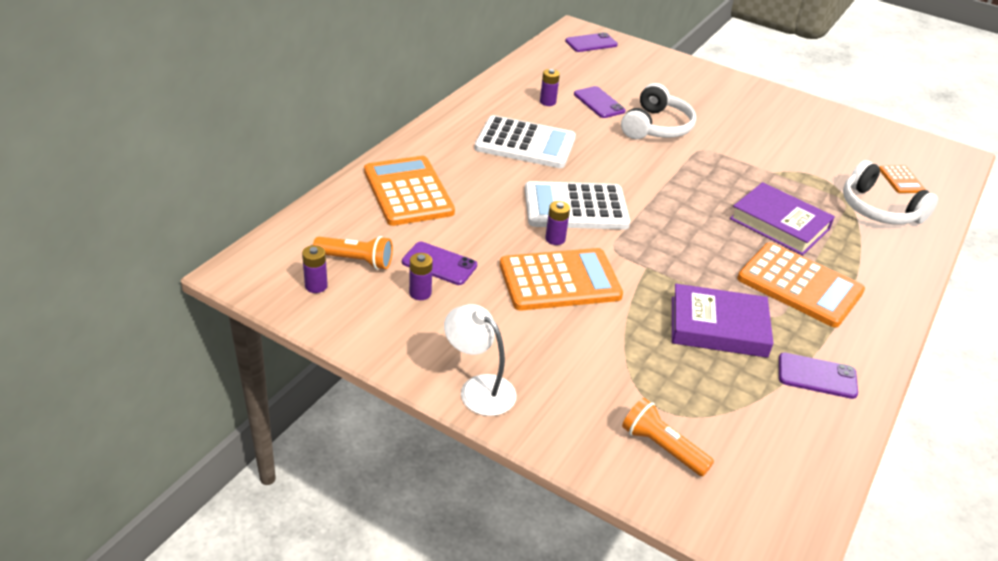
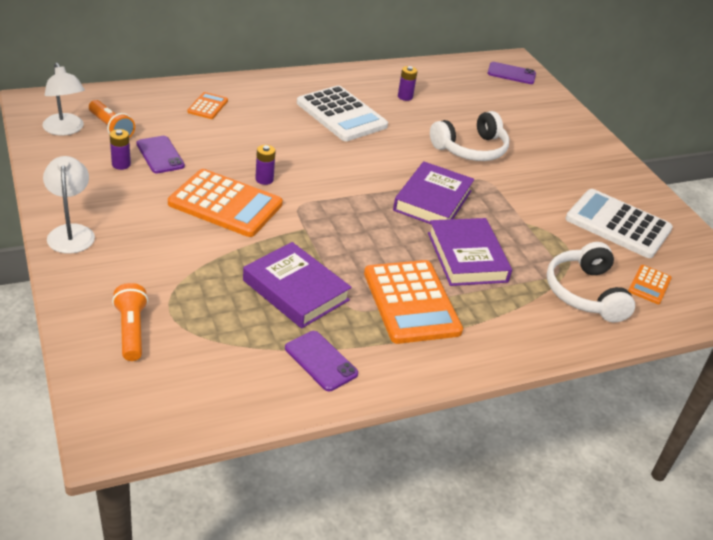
camera: 35 degrees right, 0 degrees up
purple battery [302,245,328,293] -> white lamp [42,63,85,136]
orange calculator [364,156,455,226] -> orange calculator [187,92,228,119], size x0.48
white calculator [525,181,630,230] -> white calculator moved to [565,189,673,258]
purple phone [574,86,626,118] -> none
none -> purple book [393,161,474,225]

